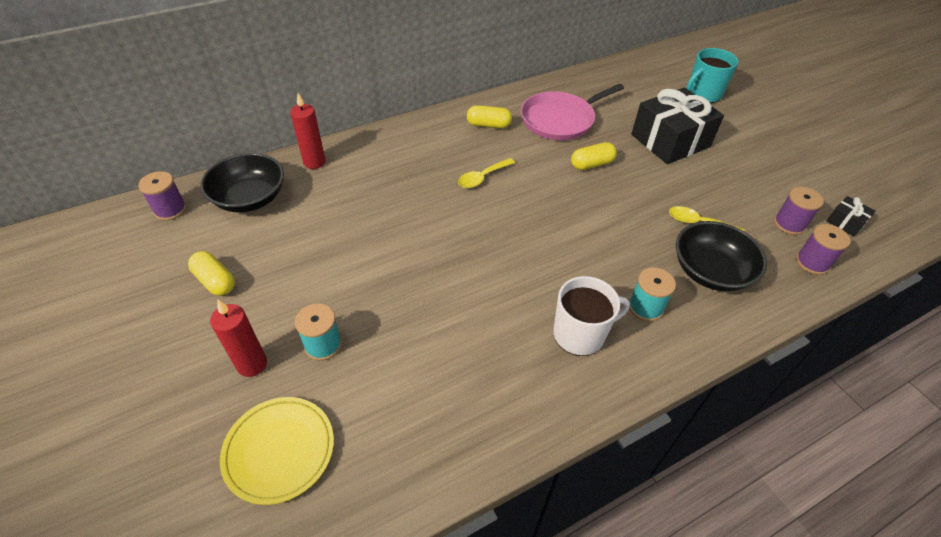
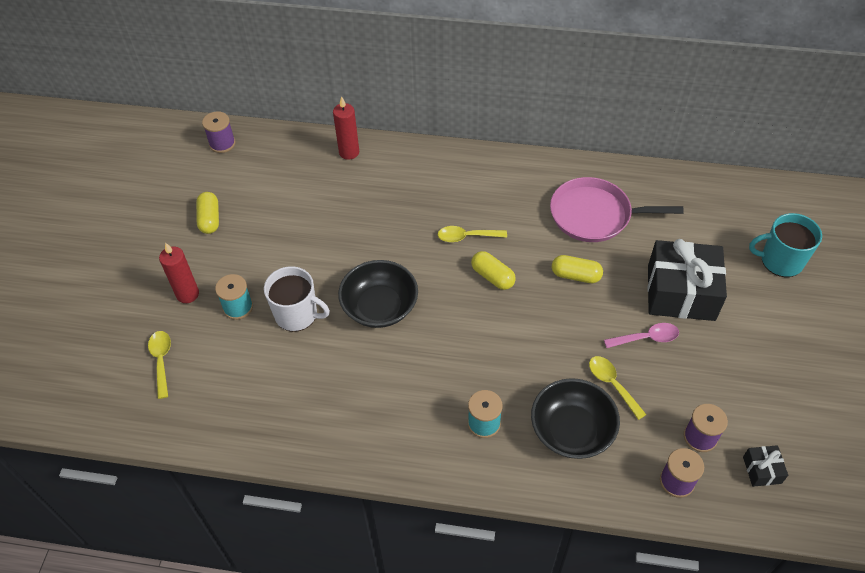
camera: 40 degrees right, 5 degrees up
black bowl [200,153,284,213] -> black bowl moved to [338,260,418,328]
yellow plate [220,397,334,505] -> yellow spoon [148,331,171,399]
yellow capsule [467,105,512,128] -> yellow capsule moved to [471,251,516,290]
white mug [553,276,630,356] -> white mug moved to [264,266,330,332]
none -> pink spoon [604,323,679,348]

